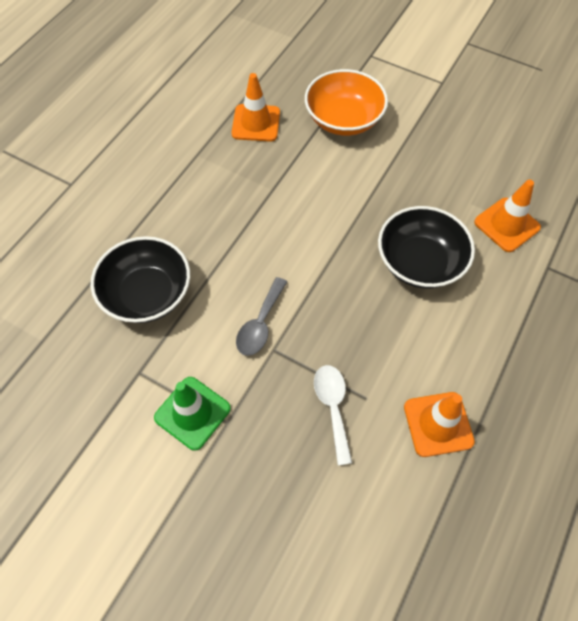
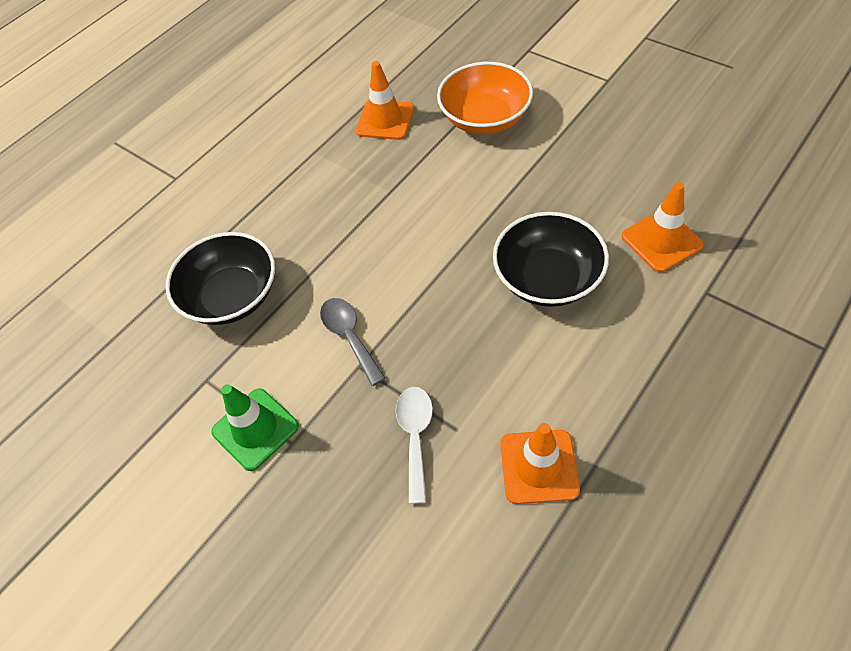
camera: 15 degrees right, 5 degrees down
grey spoon [236,277,287,356] -> grey spoon turned 120 degrees clockwise [320,298,385,386]

